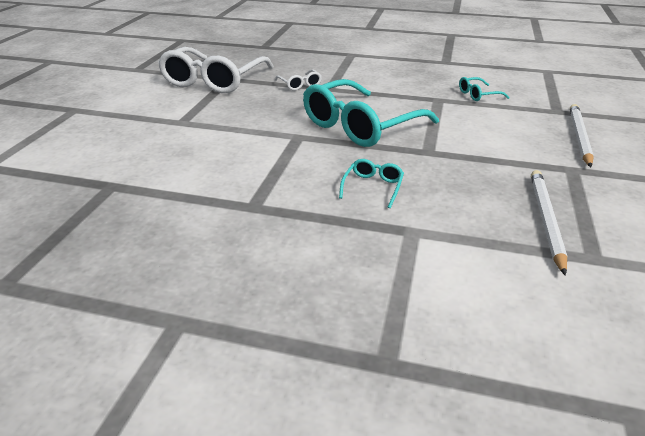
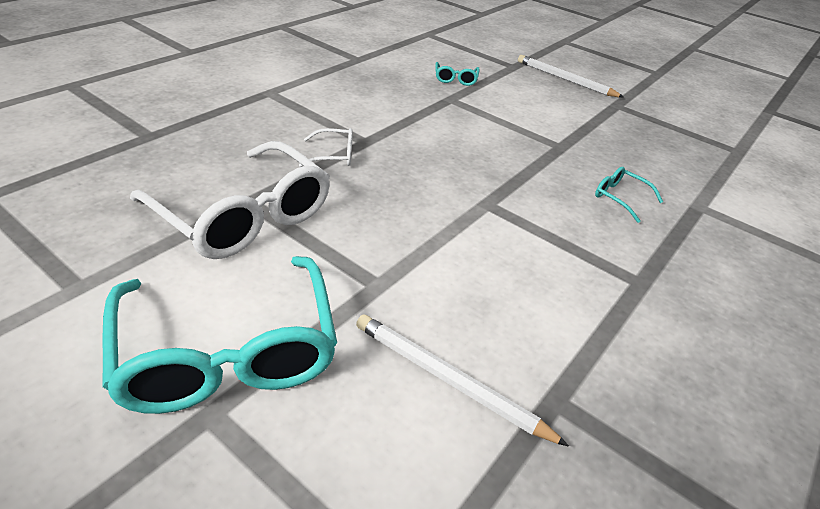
camera: 70 degrees left, 5 degrees up
turquoise glasses [303,79,439,147] -> turquoise glasses moved to [103,256,337,414]
white pencil [531,170,568,276] -> white pencil moved to [356,314,569,447]

